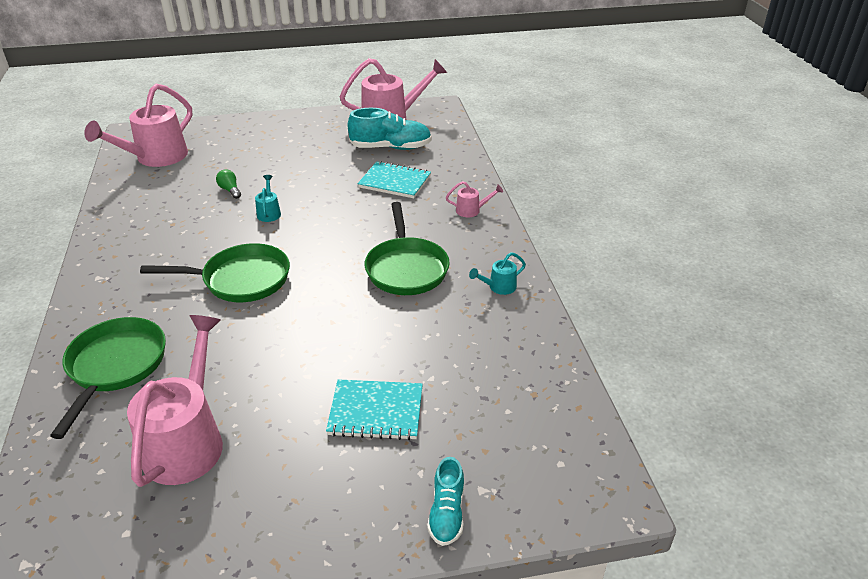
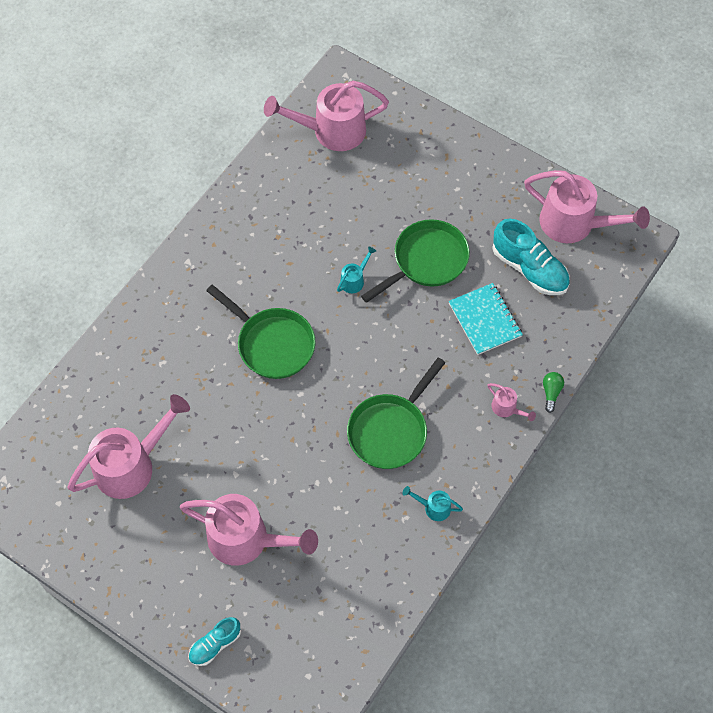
camera: 45 degrees right, 25 degrees up
green pan [50,317,166,439] -> green pan moved to [361,219,470,303]
green light bulb [216,170,241,199] -> green light bulb moved to [543,372,564,413]
turquoise notebook [326,379,423,440] -> pink watering can [180,494,318,566]

